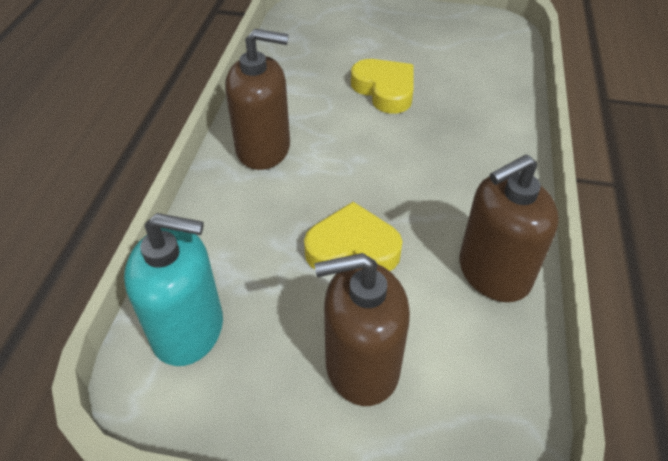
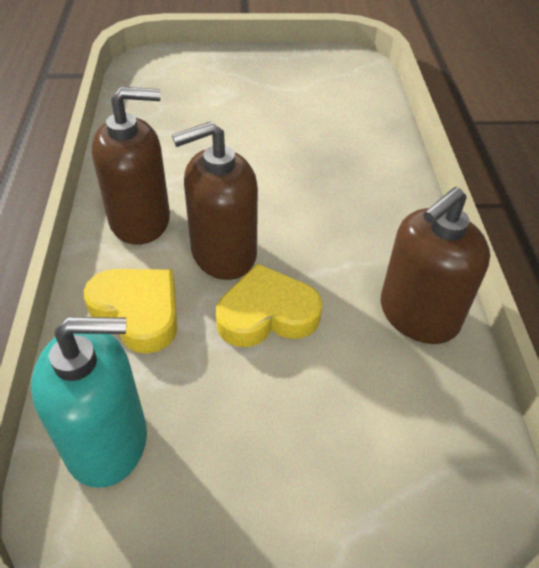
camera: 15 degrees left, 0 degrees up
brown soap dispenser [314,253,410,406] -> brown soap dispenser moved to [172,121,258,280]
yellow heart [351,59,414,114] -> yellow heart moved to [84,269,177,353]

